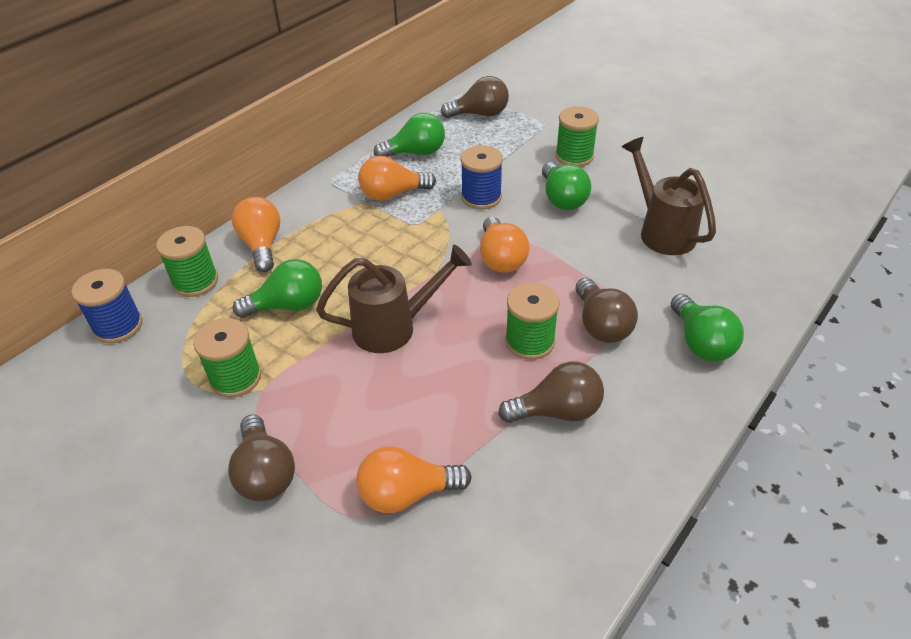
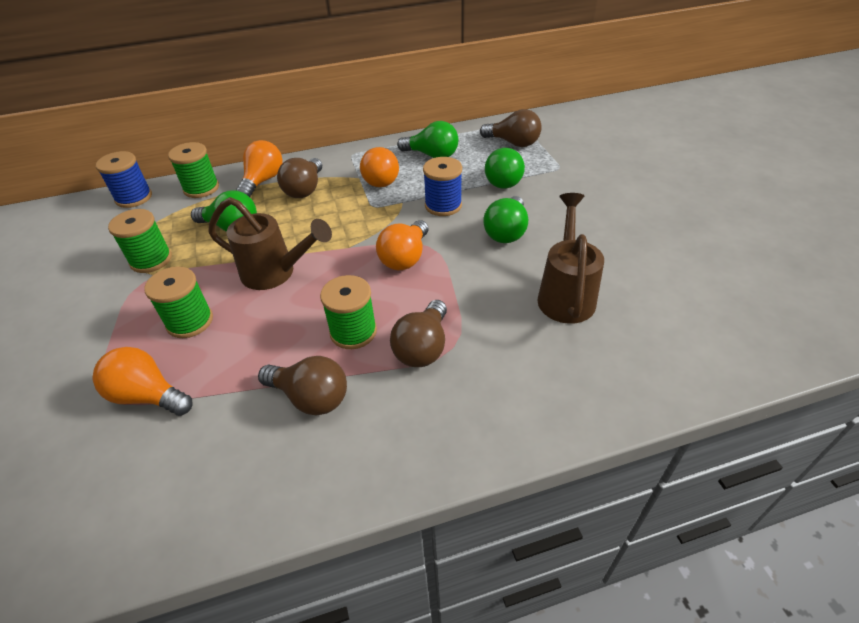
camera: 35 degrees right, 0 degrees up
brown light bulb [228,414,295,502] -> brown light bulb moved to [277,158,322,198]
orange light bulb [358,156,436,201] -> orange light bulb turned 105 degrees counterclockwise [360,147,399,187]
green spool [555,106,599,167] -> green spool moved to [144,266,213,338]
green light bulb [671,294,744,361] -> green light bulb moved to [485,148,525,189]

